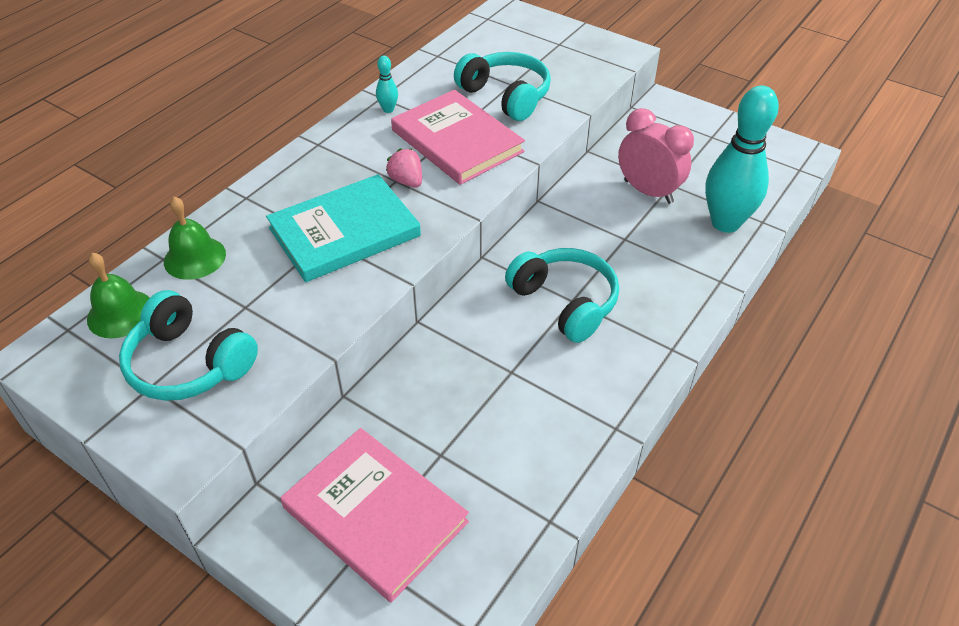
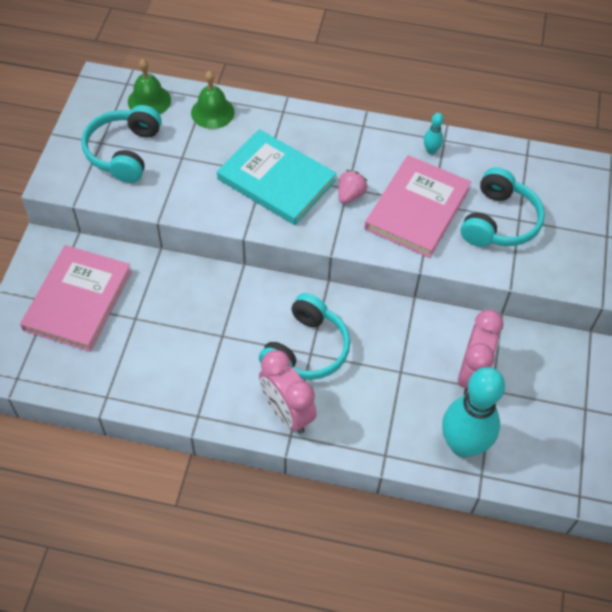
camera: 65 degrees right, 10 degrees up
none -> pink clock [259,350,317,433]

